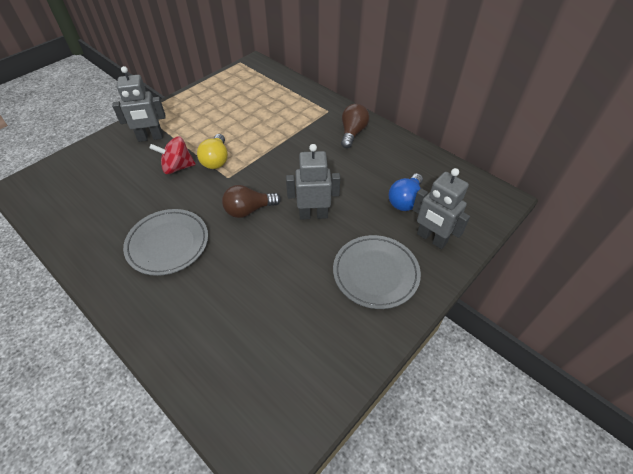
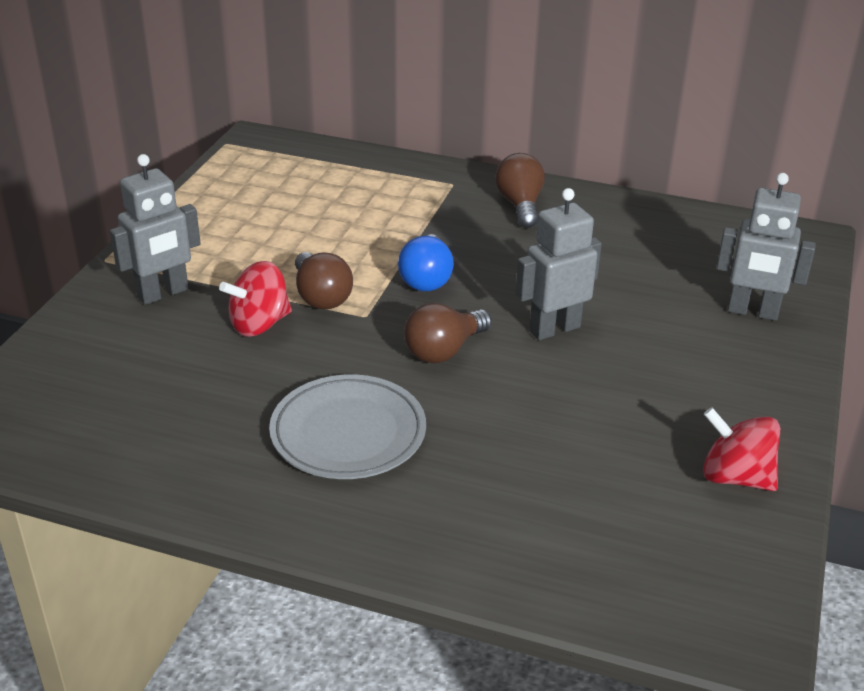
camera: 25 degrees left, 15 degrees down
yellow light bulb [197,134,228,169] -> brown light bulb [295,252,353,309]
grey plate [333,235,421,309] -> none
blue light bulb [389,173,423,211] -> blue light bulb moved to [398,234,454,291]
none -> red spinning top [703,407,780,491]

